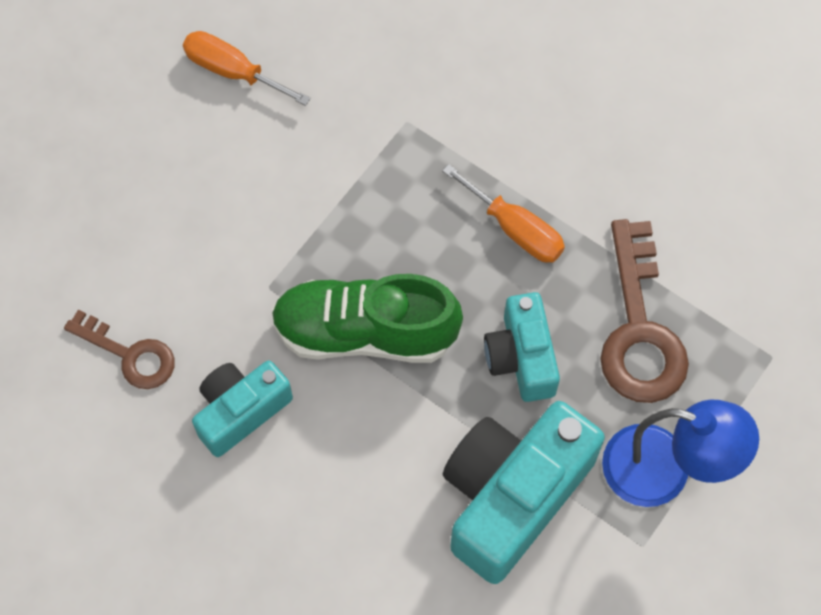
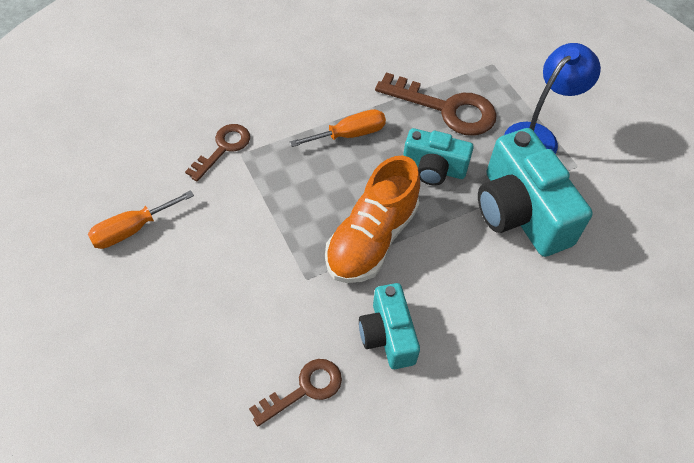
camera: 65 degrees left, 10 degrees down
green shoe [271,274,463,363] -> orange shoe [325,156,420,283]
none -> brown key [185,124,250,181]

